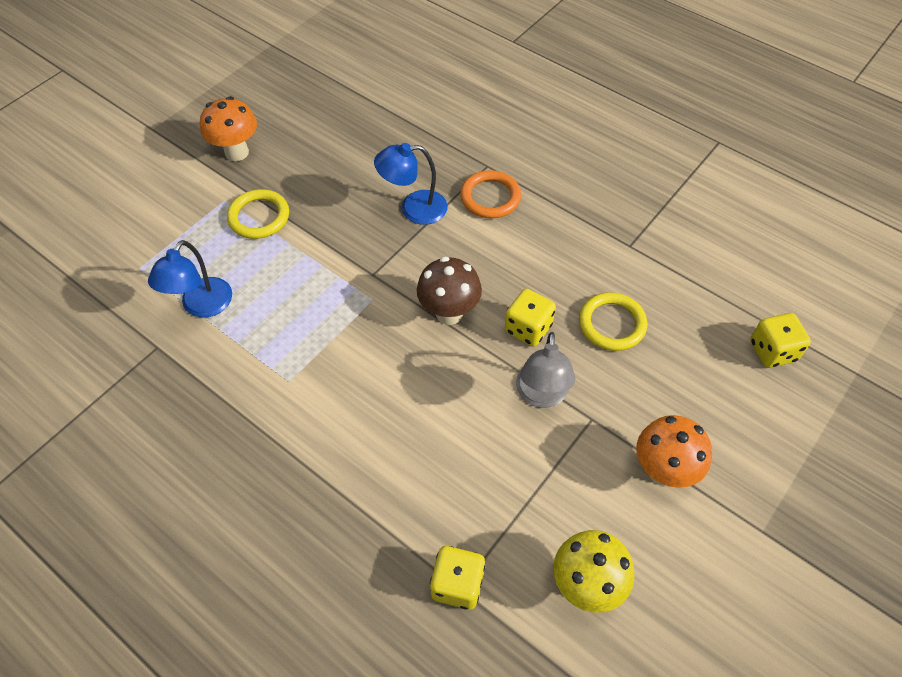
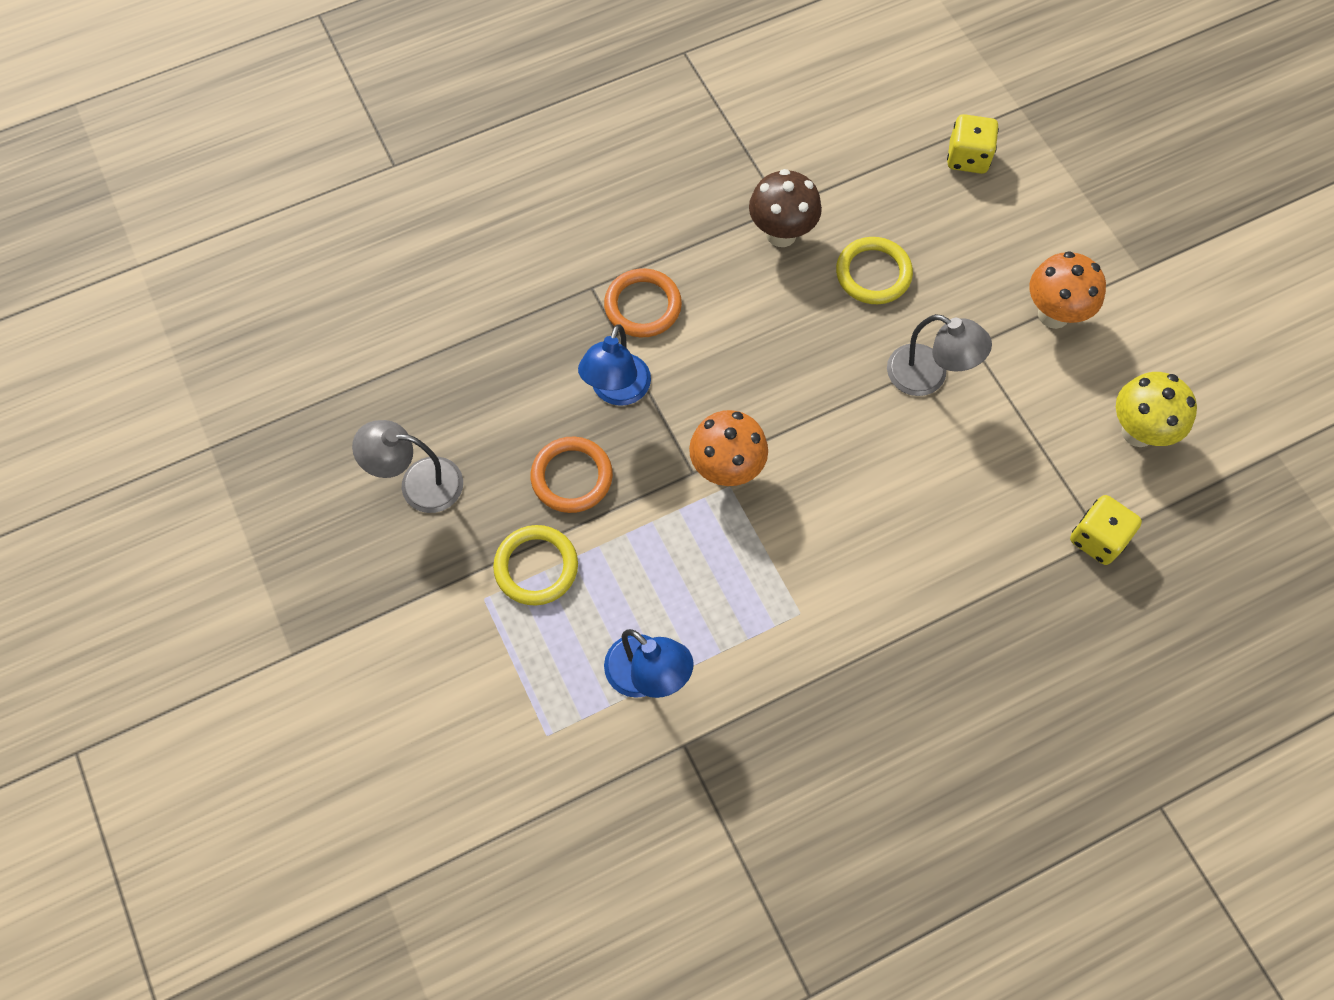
camera: 65 degrees left, 10 degrees up
orange mushroom [200,96,257,161] -> orange mushroom moved to [689,410,768,486]
brown mushroom [417,257,482,325] -> brown mushroom moved to [749,169,822,247]
yellow dice [505,289,556,347] -> none
none -> grey lamp [352,420,463,513]
none -> orange ring [531,437,613,513]

